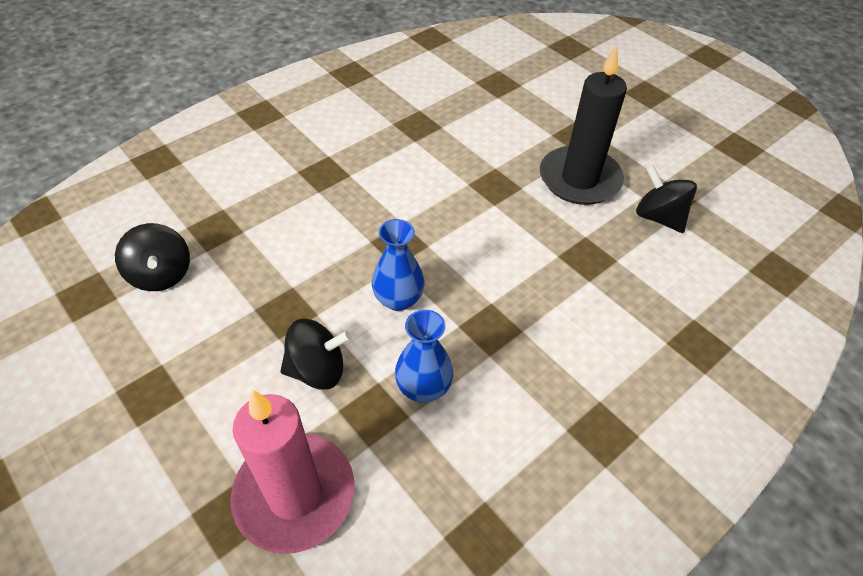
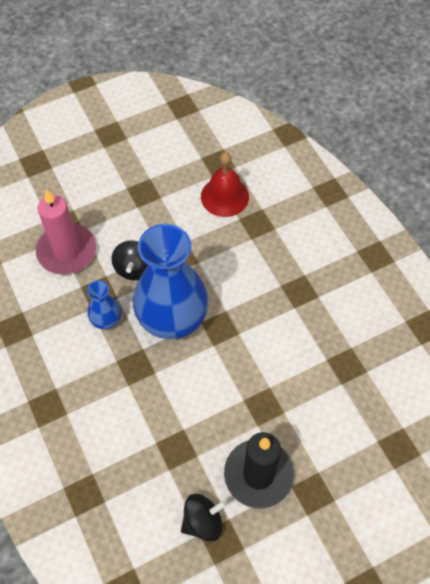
camera: 105 degrees right, 10 degrees up
black spinning top [115,223,190,291] -> red bell [201,152,249,217]
blue vase [372,219,425,311] -> blue vase [133,224,208,339], size x2.19

